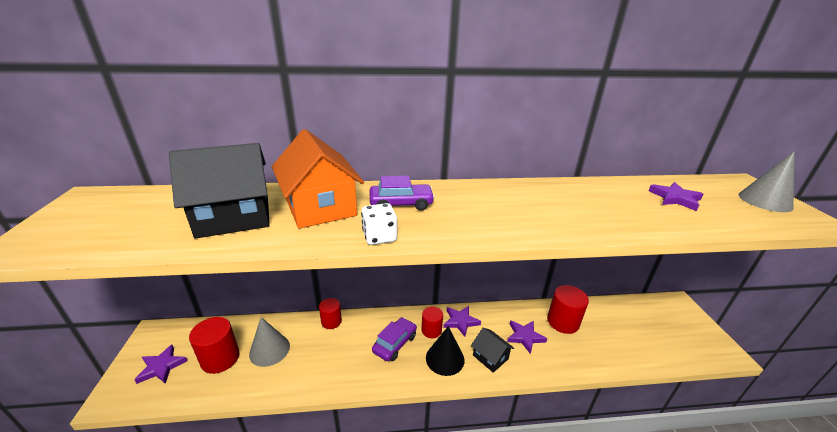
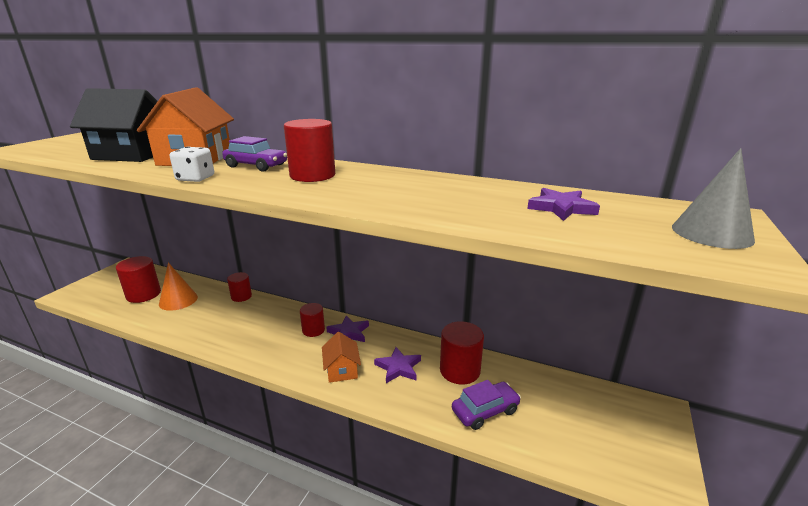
camera: 30 degrees right, 5 degrees down
purple star [134,345,188,384] -> none
grey cone [249,317,290,367] -> orange cone [159,262,198,311]
purple car [372,317,417,361] -> purple car moved to [452,380,521,430]
black cone [426,326,465,376] -> none
black house [471,328,514,373] -> orange house [322,332,361,383]
none -> red cylinder [284,119,335,182]

